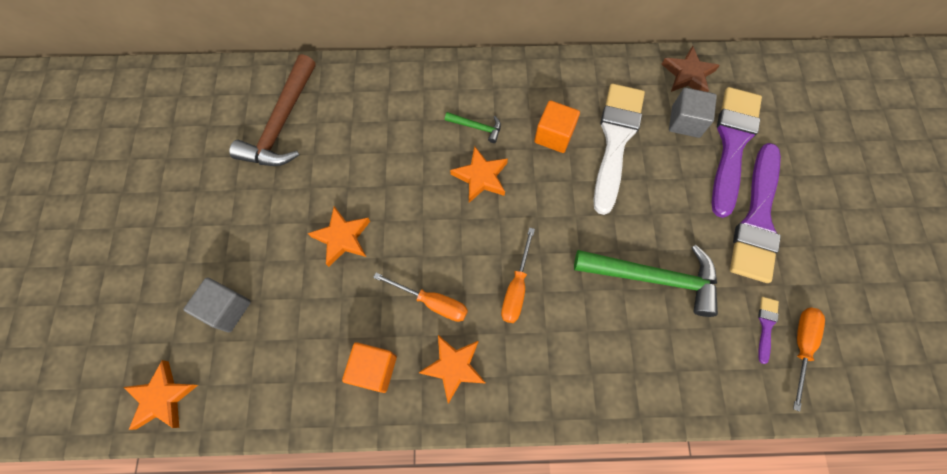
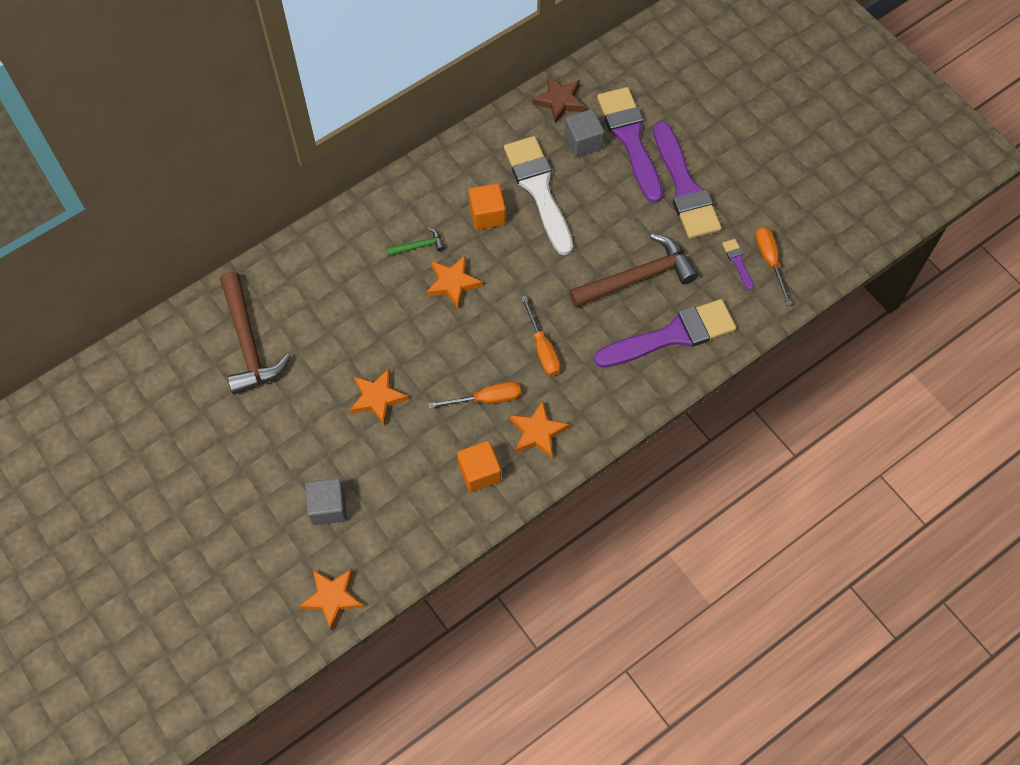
camera: 35 degrees left, 5 degrees down
green hammer [574,245,718,317] -> brown hammer [569,234,698,308]
none -> purple brush [594,299,736,368]

